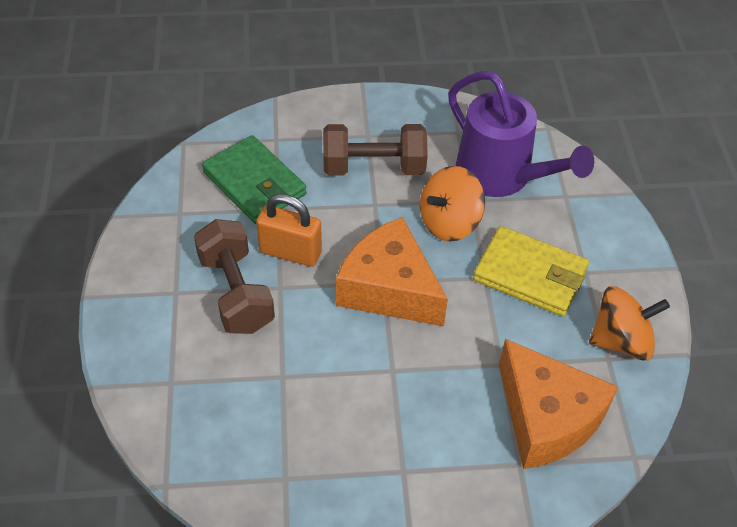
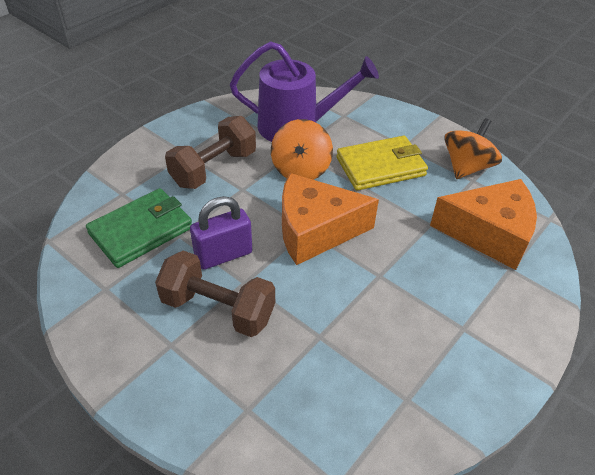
camera: 45 degrees left, 5 degrees down
green wallet [202,135,307,224] -> green wallet turned 45 degrees counterclockwise [86,188,192,268]
orange padlock [256,194,322,267] -> purple padlock [190,196,252,270]

